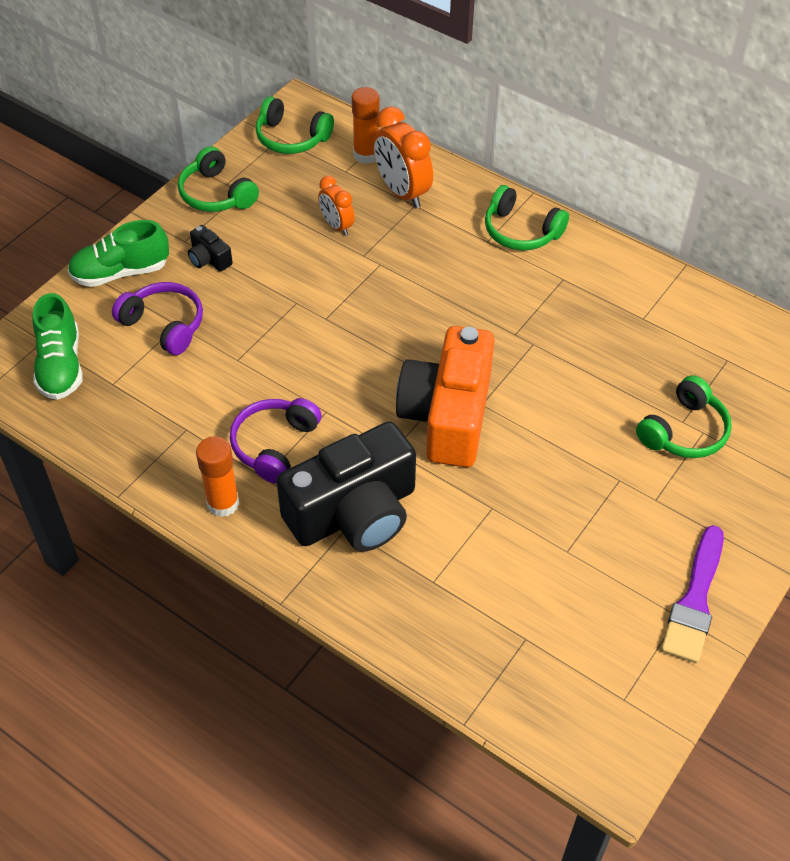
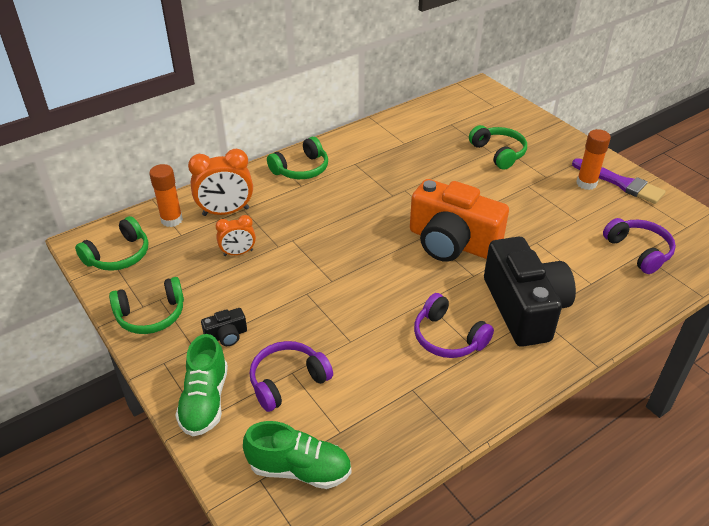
camera: 70 degrees left, 10 degrees down
orange glue stick [196,436,239,517] -> orange glue stick moved to [576,129,611,190]
none -> purple headphones [603,218,676,274]

